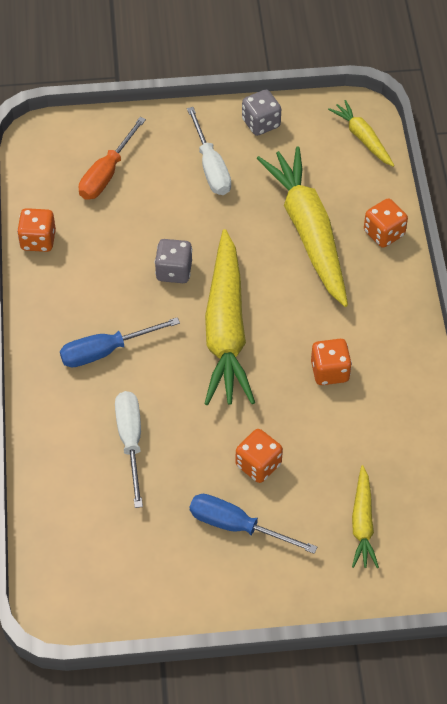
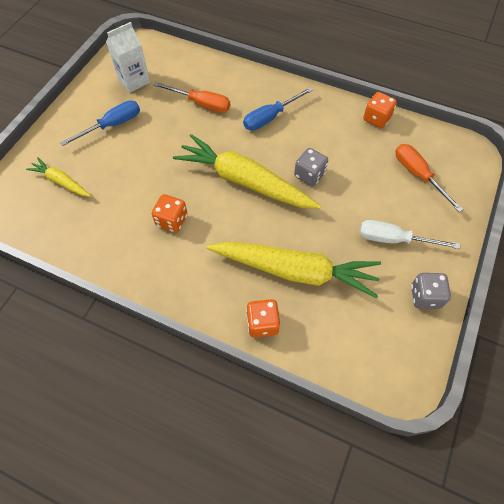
camera: 120 degrees right, 5 degrees up
blue screwdriver [60,317,180,367] -> blue screwdriver turned 135 degrees counterclockwise [243,87,313,130]
white screwdriver [115,391,143,508] -> orange screwdriver [153,82,230,113]
orange dice [236,429,283,483] -> none
yellow carrot [328,100,395,167] -> none
none -> white carton [106,22,150,92]

